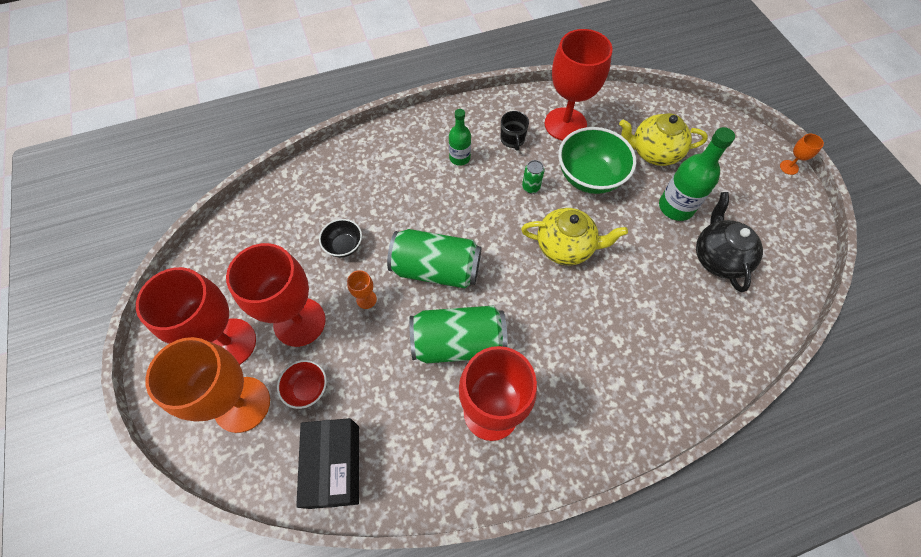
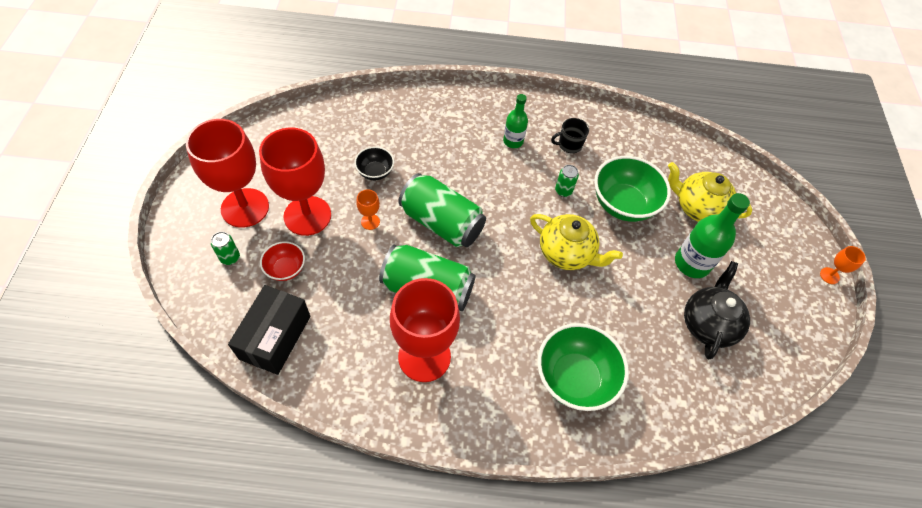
camera: 20 degrees right, 5 degrees down
orange goblet [145,337,270,433] -> green can [211,232,240,265]
black mug [501,111,529,151] -> black mug turned 60 degrees clockwise [551,118,589,153]
red goblet [545,29,613,141] -> none
none -> green bowl [537,323,629,411]

